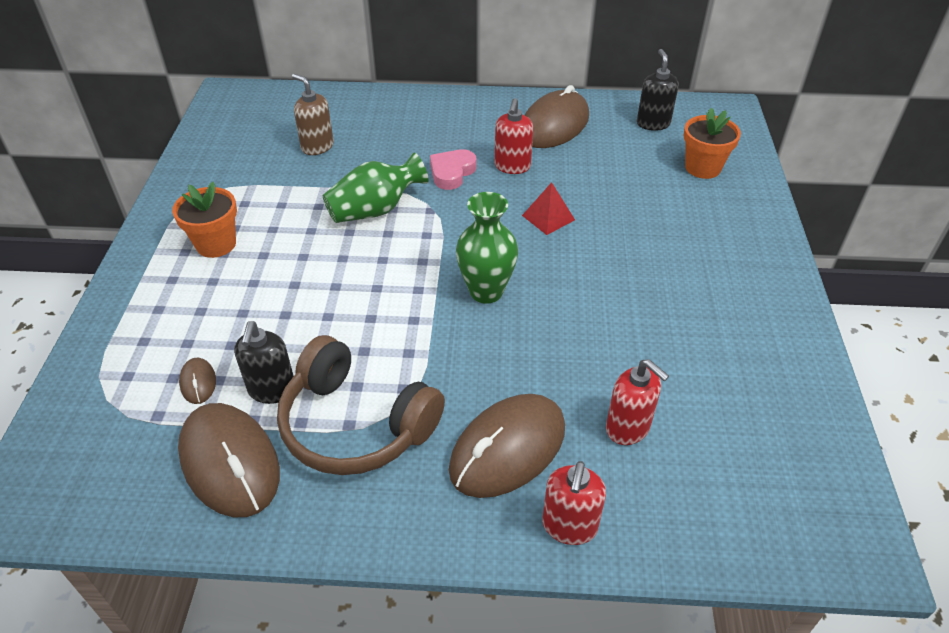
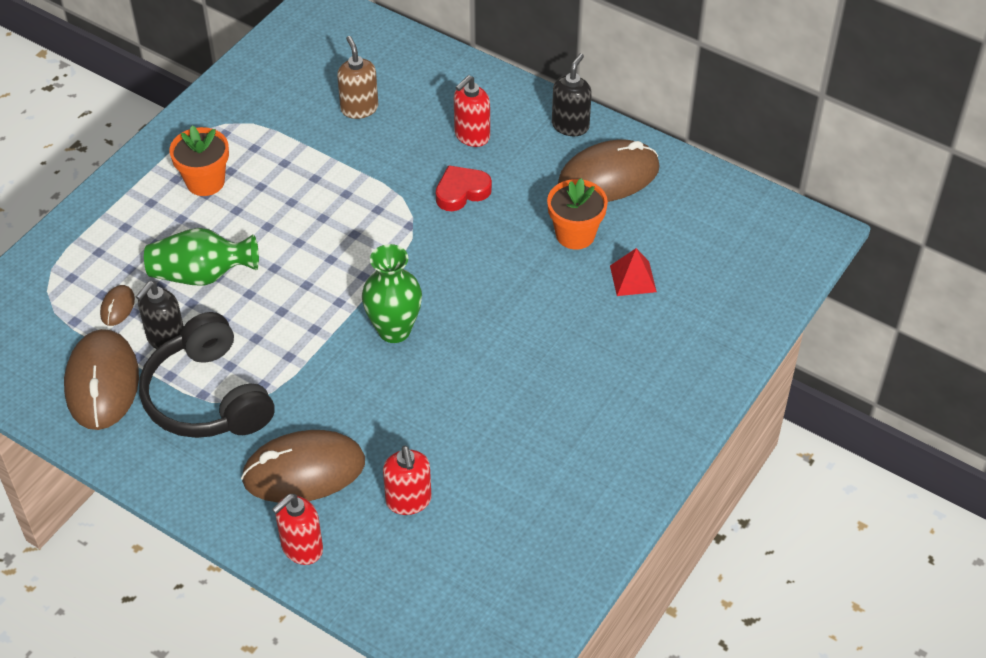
camera: 30 degrees right, 5 degrees up
brown headphones [277,335,445,475] -> black headphones [139,312,275,438]
green vase [323,153,429,223] -> green vase moved to [144,228,259,286]
pink heart [430,149,477,190] -> red heart [436,165,492,211]
red soap dispenser [495,98,533,174] -> red soap dispenser moved to [454,75,490,147]
red pyramid [522,182,575,235] -> red pyramid moved to [610,248,657,296]
black soap dispenser [637,49,679,131] -> black soap dispenser moved to [552,53,592,136]
orange flower pot [684,108,741,179] -> orange flower pot moved to [547,178,608,250]

